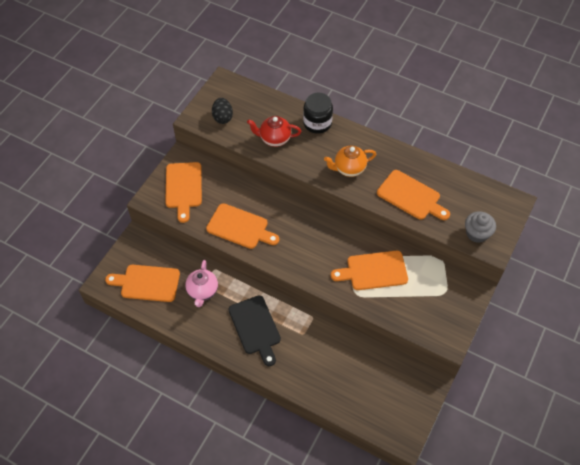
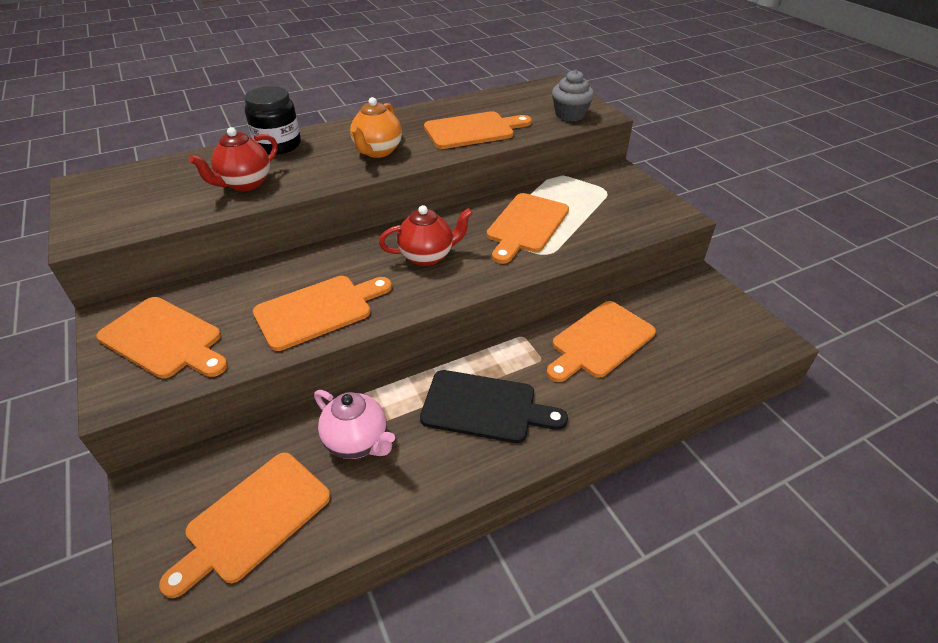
camera: 55 degrees left, 15 degrees down
black egg [212,98,233,124] -> none
none -> red teapot [379,205,473,266]
none -> orange cutting board [547,301,656,382]

